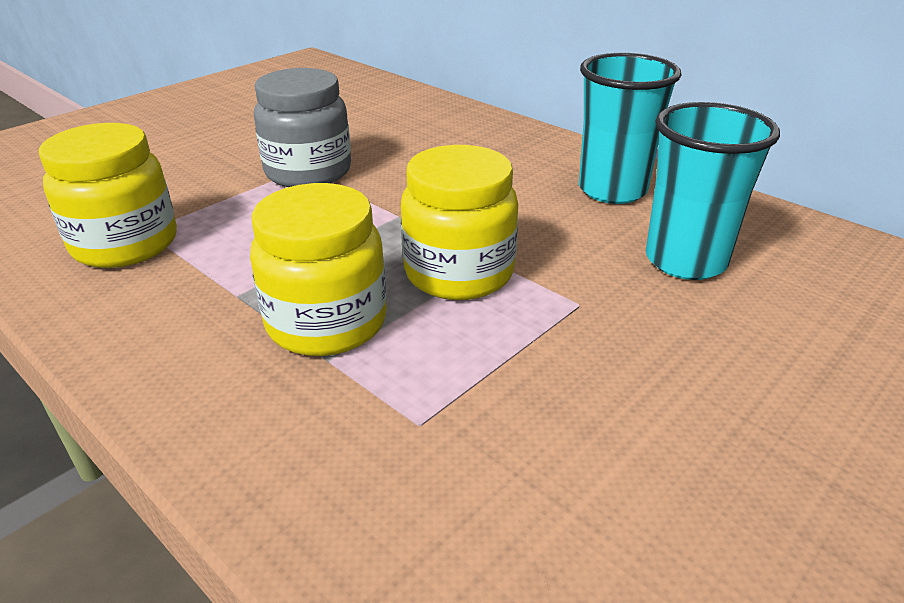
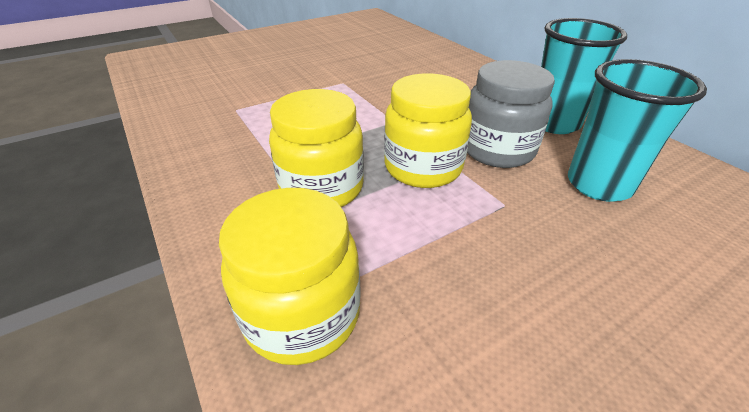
camera: 15 degrees right, 5 degrees up
yellow jar [39,123,177,268] -> yellow jar moved to [219,188,361,365]
grey jar [254,68,351,187] -> grey jar moved to [467,60,555,168]

